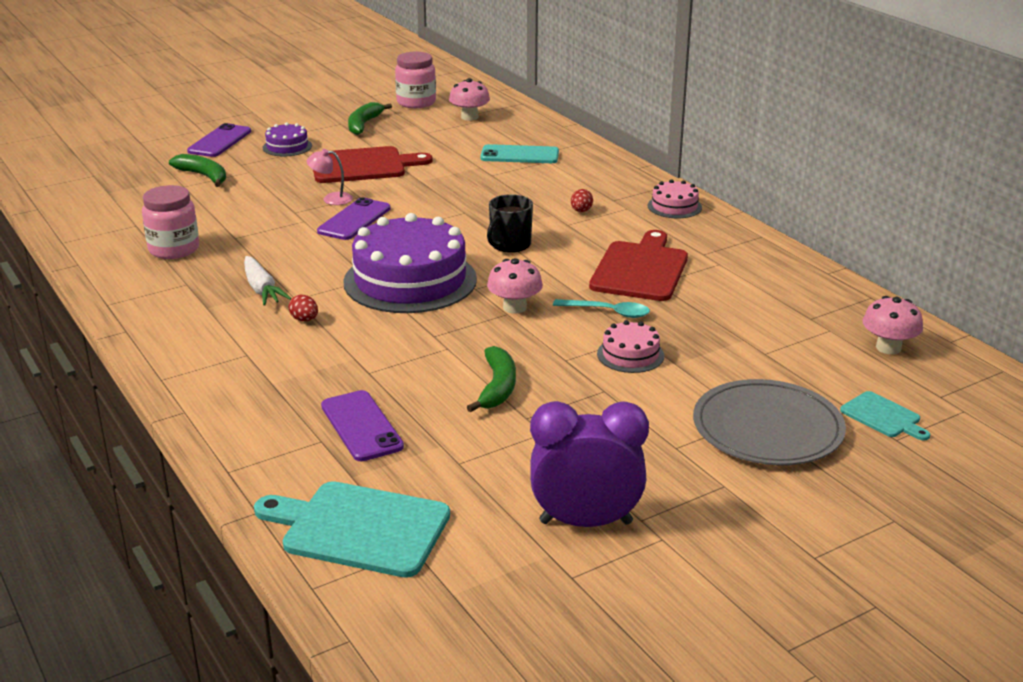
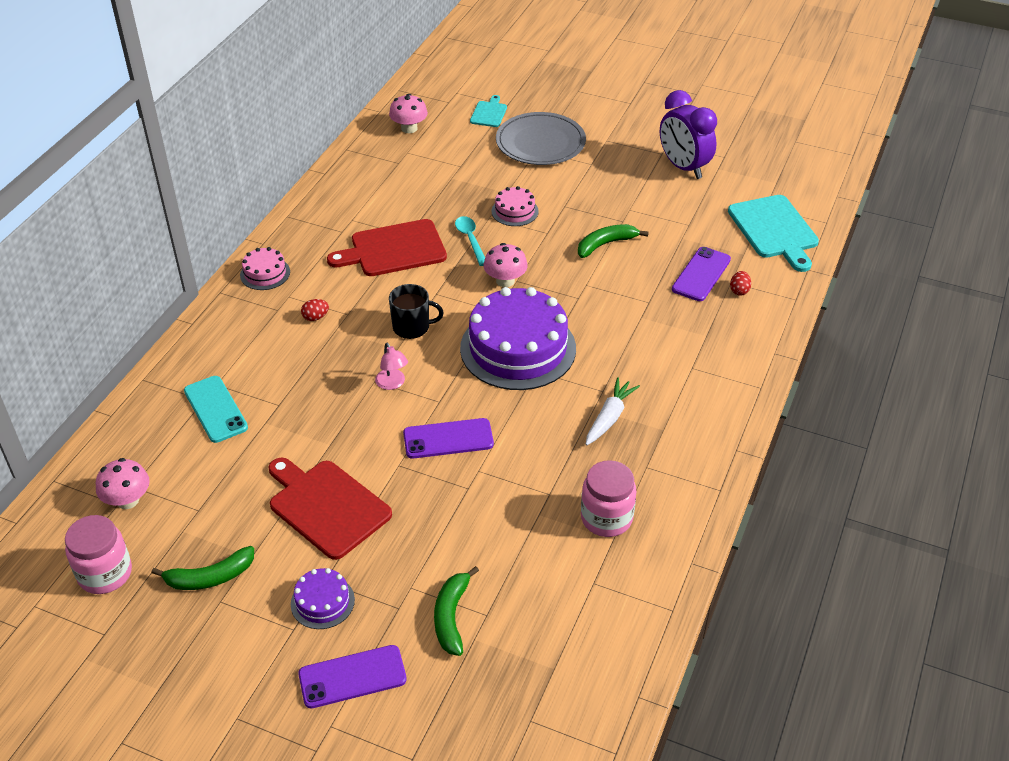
camera: 125 degrees left, 15 degrees up
red egg [289,295,318,321] -> red egg moved to [730,271,751,296]
pink lamp [306,149,353,205] -> pink lamp moved to [375,343,408,390]

